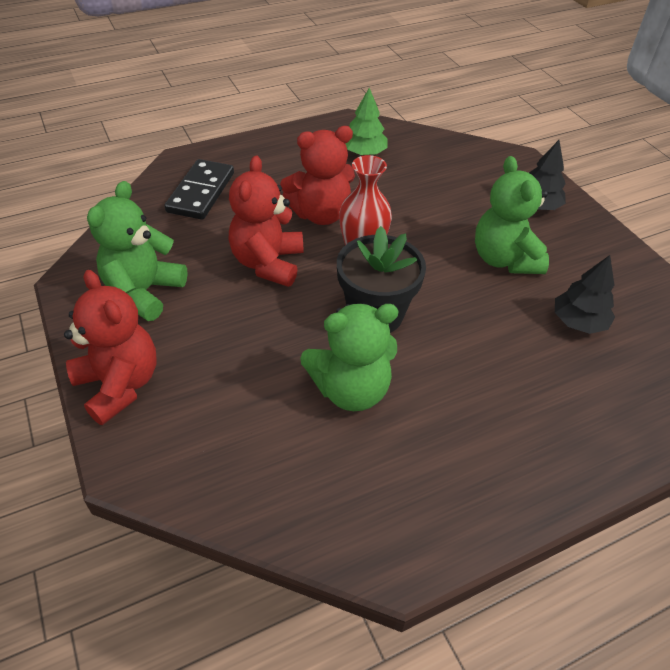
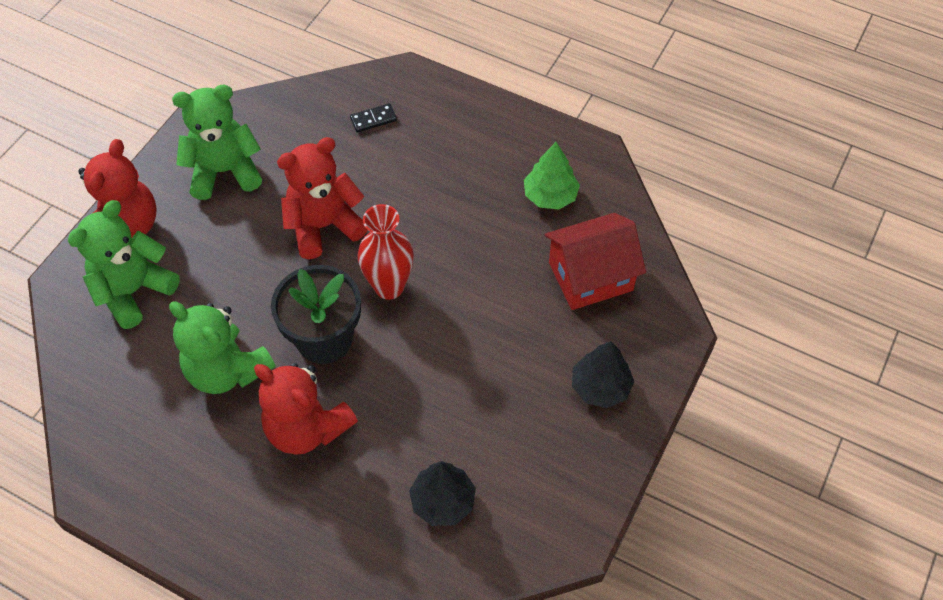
camera: 55 degrees right, 10 degrees up
black domino [165,159,234,220] -> black domino [350,103,397,133], size x0.49
red teddy bear [280,126,355,225] -> red teddy bear moved to [254,363,358,455]
green teddy bear [475,156,549,274] -> green teddy bear moved to [68,200,180,329]
none -> red house [545,213,646,310]

